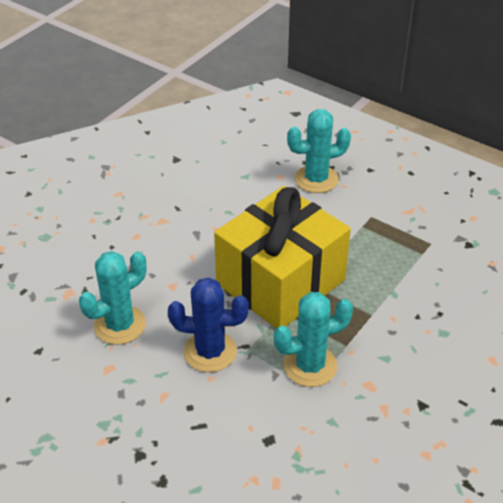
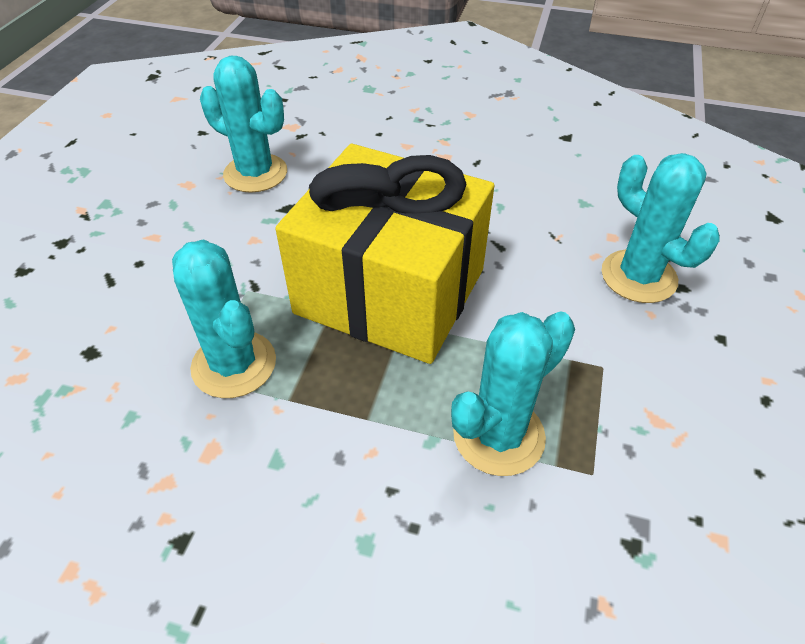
camera: 70 degrees right, 5 degrees up
blue cactus [168,277,249,372] -> none
none -> turquoise cactus [451,311,575,476]

